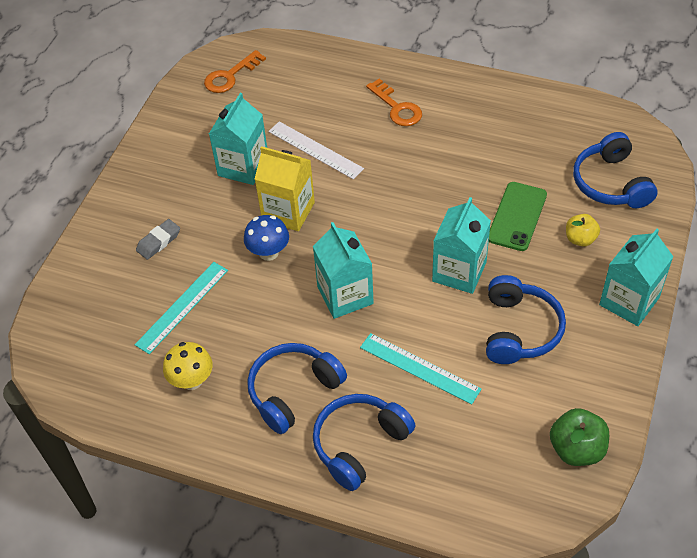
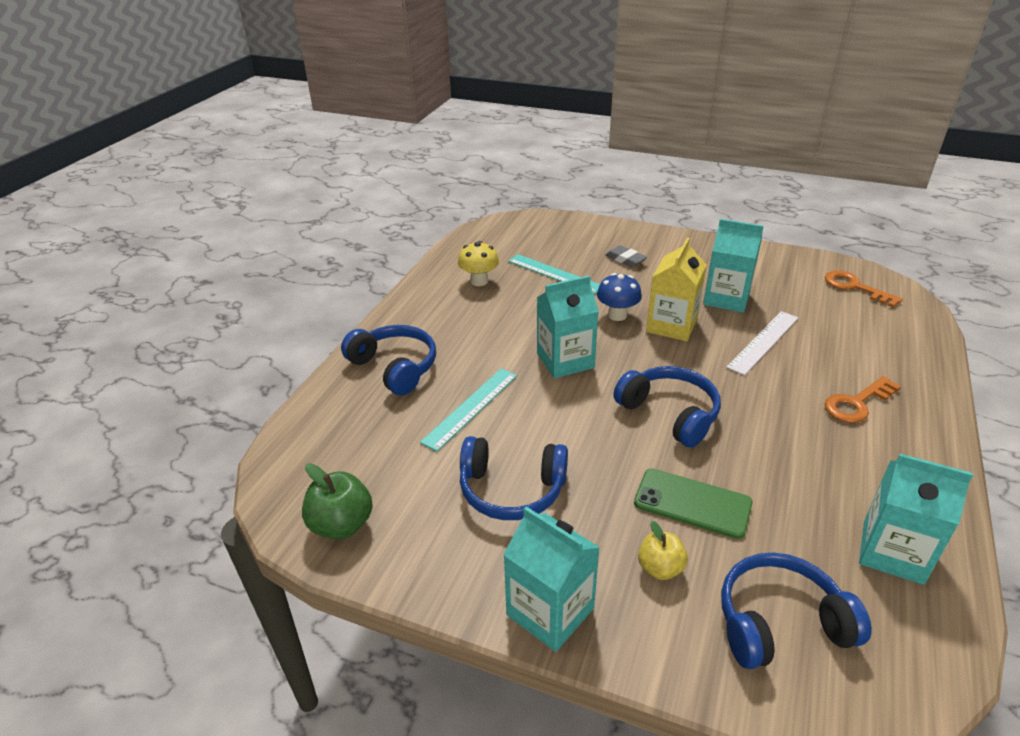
camera: 90 degrees right, 15 degrees down
blue headphones [247,343,347,434] -> blue headphones moved to [613,366,721,448]
turquoise carton [432,197,491,294] -> turquoise carton moved to [859,454,973,585]

